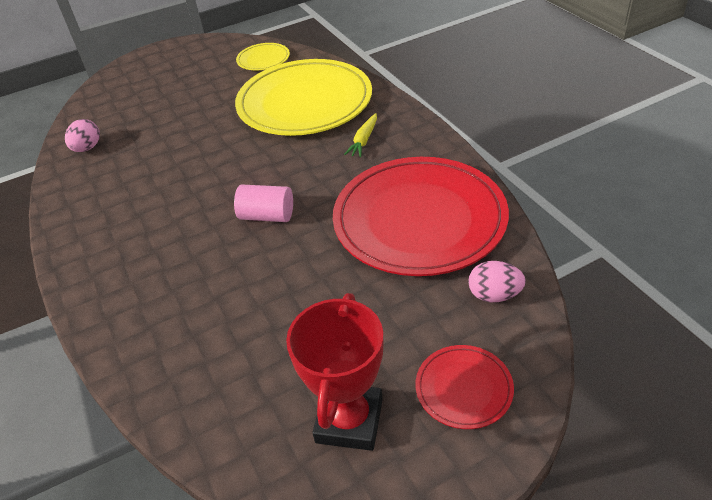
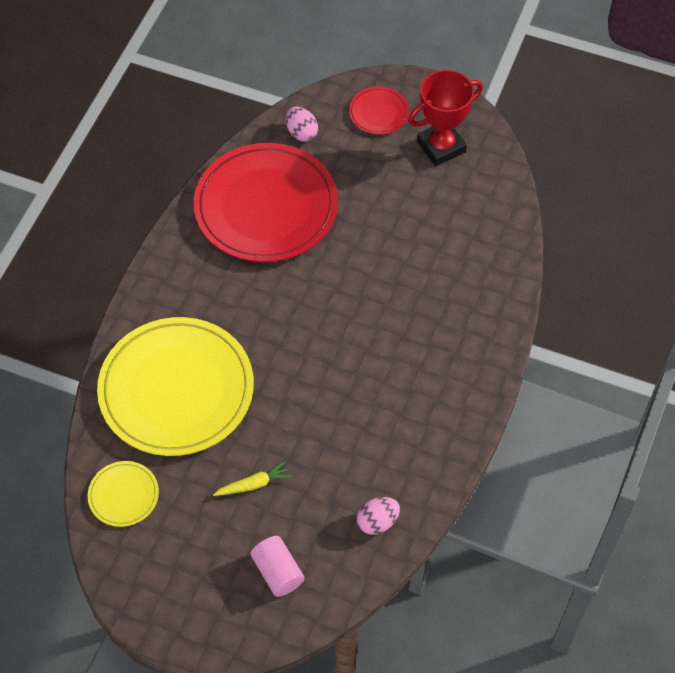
camera: 135 degrees left, 15 degrees up
pink cylinder [234,185,293,222] -> pink cylinder moved to [250,536,304,597]
yellow carrot [344,113,377,157] -> yellow carrot moved to [213,461,292,496]

